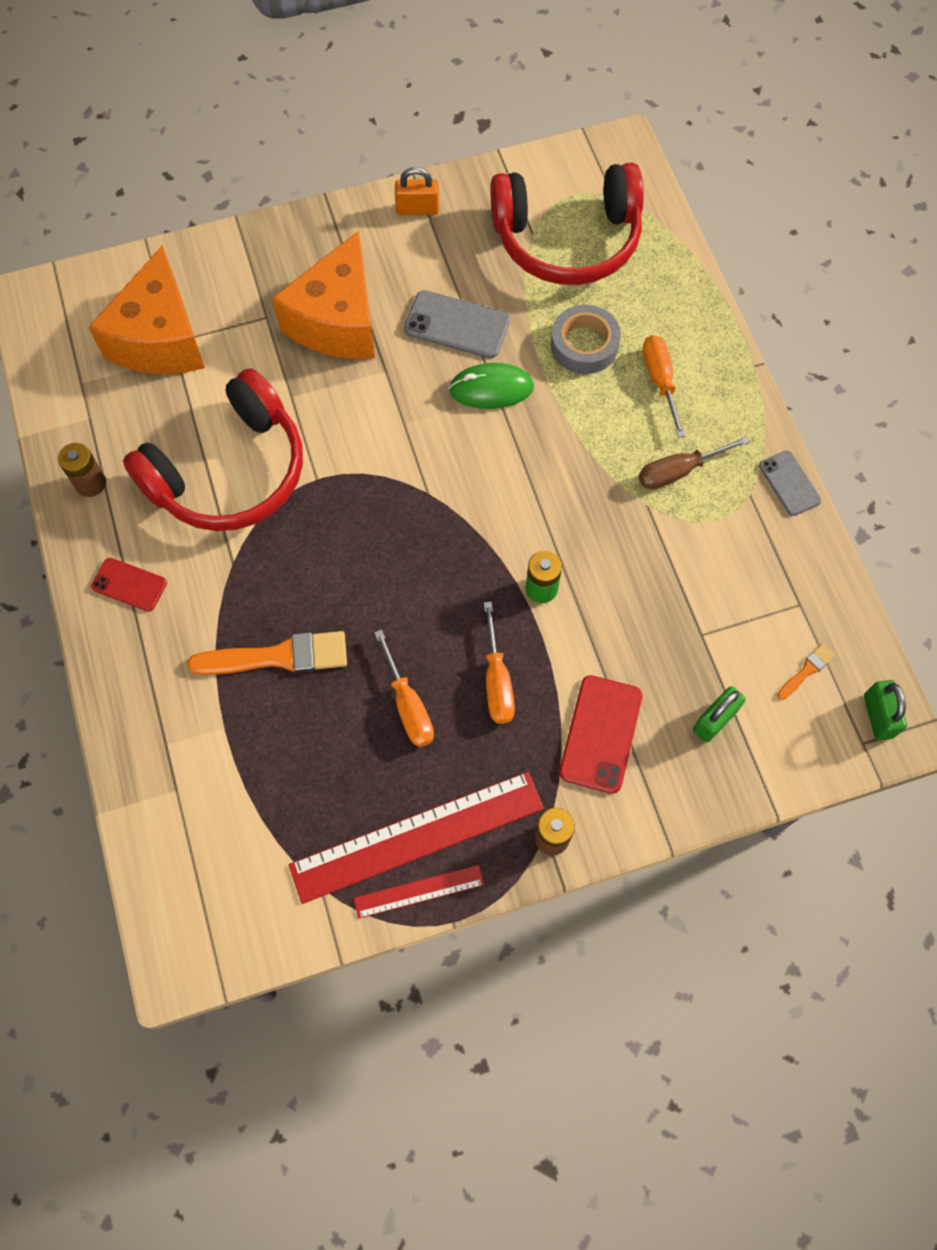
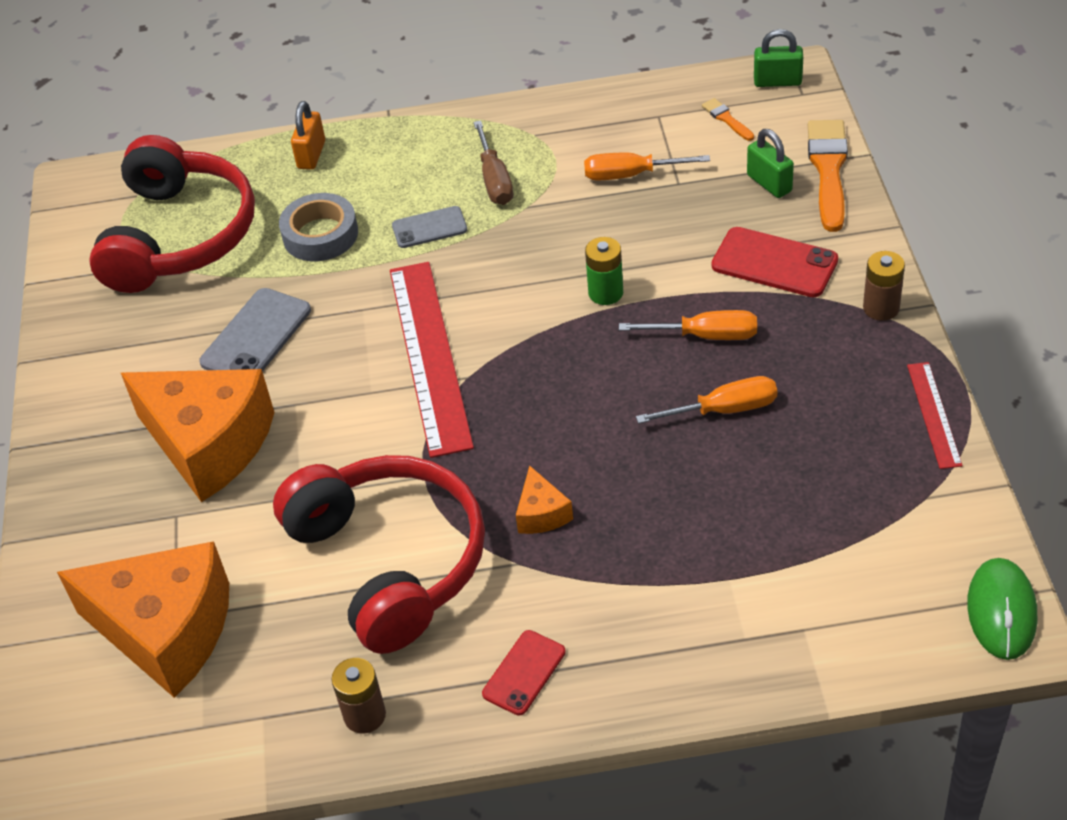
camera: 75 degrees left, 20 degrees down
orange brush [187,631,347,675] -> orange brush moved to [808,120,848,232]
red ruler [289,772,544,904] -> red ruler moved to [390,262,474,458]
orange padlock [395,167,439,215] -> orange padlock moved to [291,101,325,170]
green mouse [449,363,534,409] -> green mouse moved to [967,558,1037,660]
orange screwdriver [642,335,686,438] -> orange screwdriver moved to [584,153,710,181]
grey phone [759,451,821,516] -> grey phone moved to [392,206,467,248]
none -> orange cheese [516,466,573,534]

